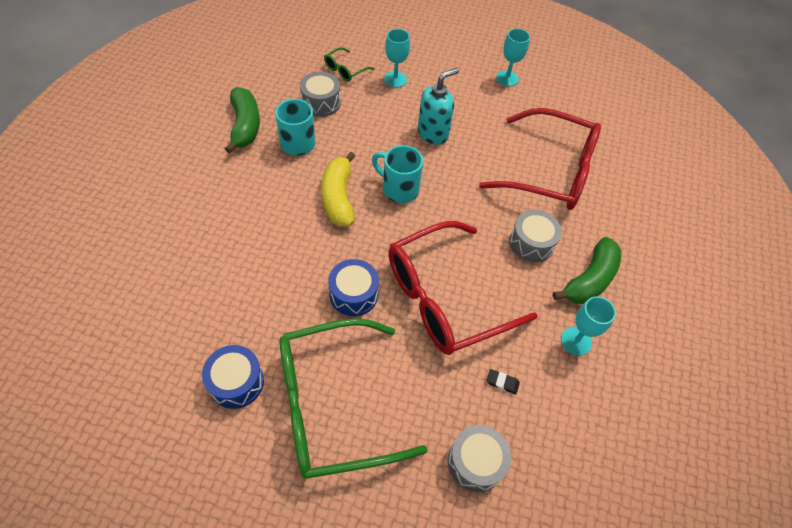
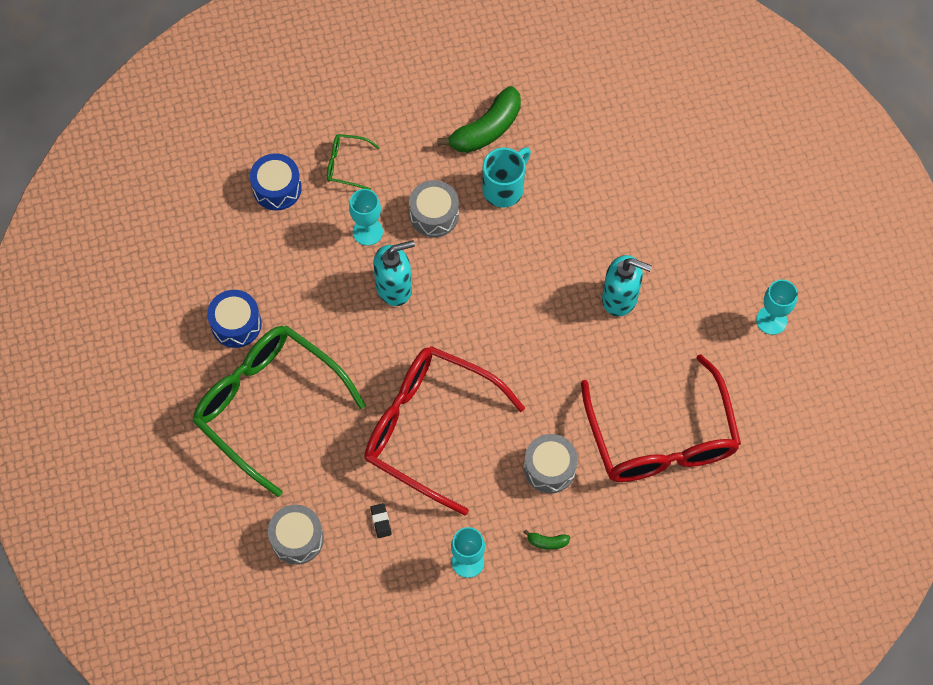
camera: 60 degrees right, 10 degrees up
grey drum [300,72,341,117] -> grey drum moved to [409,180,459,237]
yellow banana [321,152,356,226] -> none
green glasses [324,47,374,82] -> green glasses moved to [327,134,380,190]
blue drum [328,259,379,316] -> blue drum moved to [250,154,302,210]
turquoise mug [372,145,423,203] -> none
turquoise goblet [384,29,410,88] -> turquoise goblet moved to [349,189,383,246]
green banana [553,237,621,304] -> green banana [523,530,570,550], size x0.43
none -> turquoise soap dispenser [373,240,415,306]

